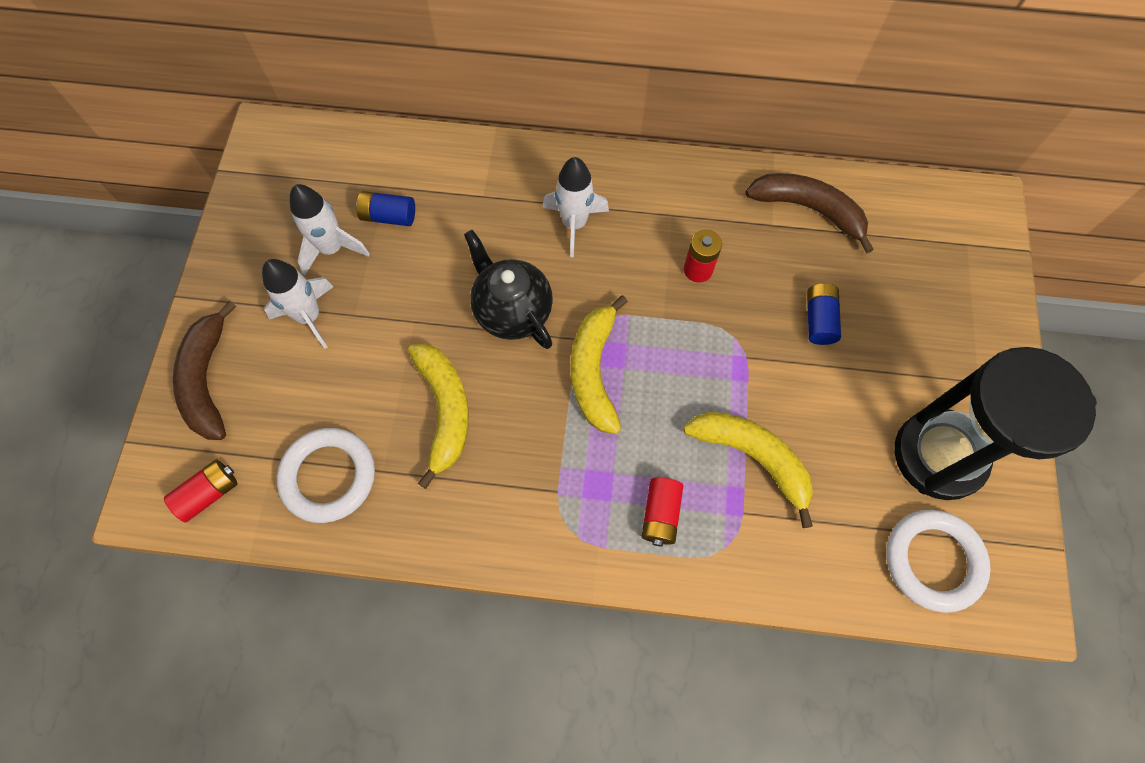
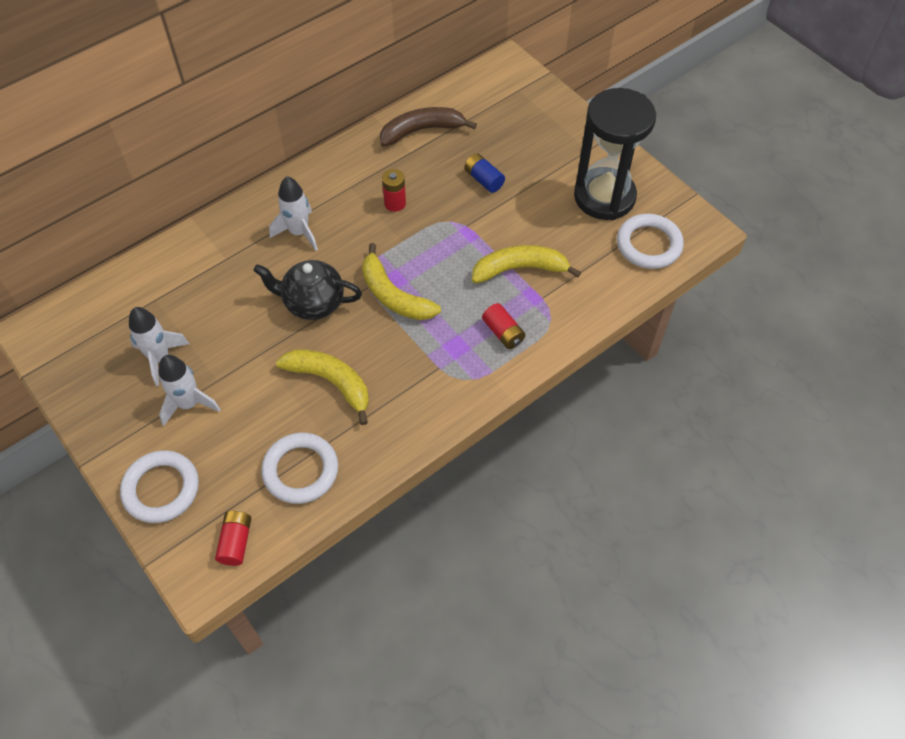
camera: 45 degrees left, 10 degrees down
brown banana [173,301,236,440] -> white ring [120,450,199,523]
blue battery [356,191,415,226] -> none

